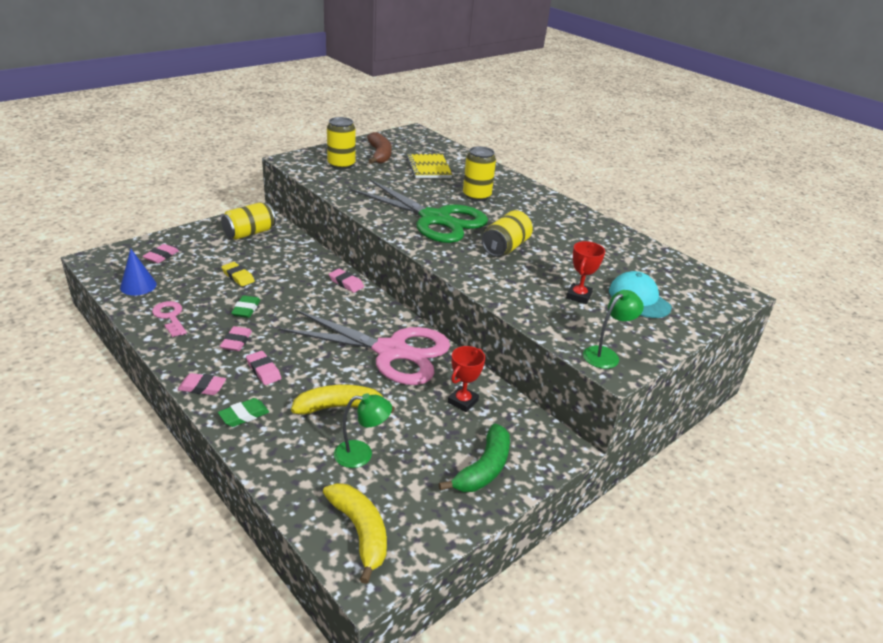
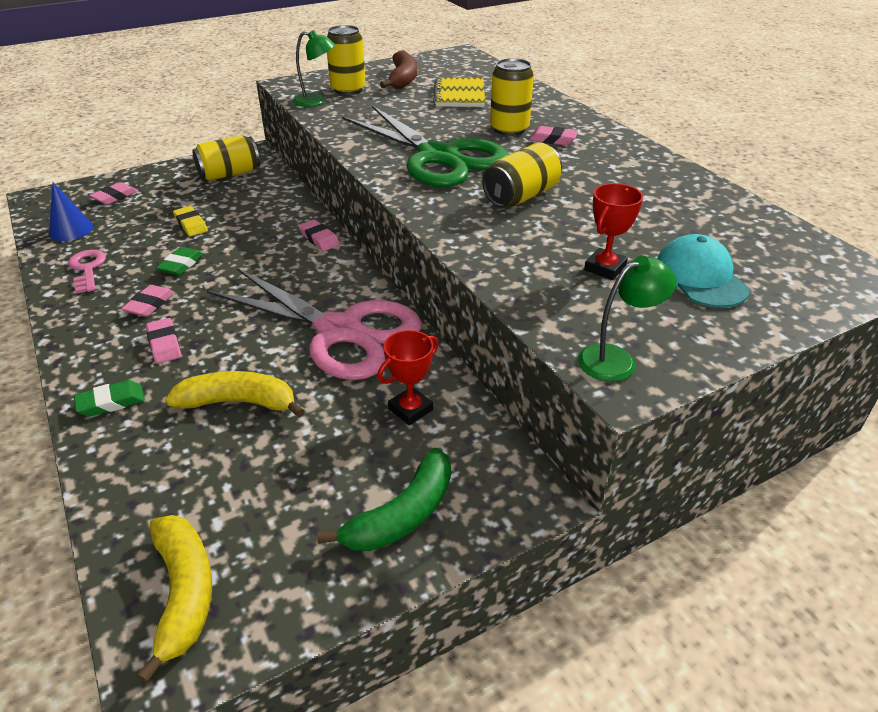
camera: 15 degrees right, 5 degrees up
pink eraser [178,373,226,395] -> pink eraser moved to [529,126,578,145]
green lamp [334,393,392,468] -> green lamp moved to [293,30,335,107]

